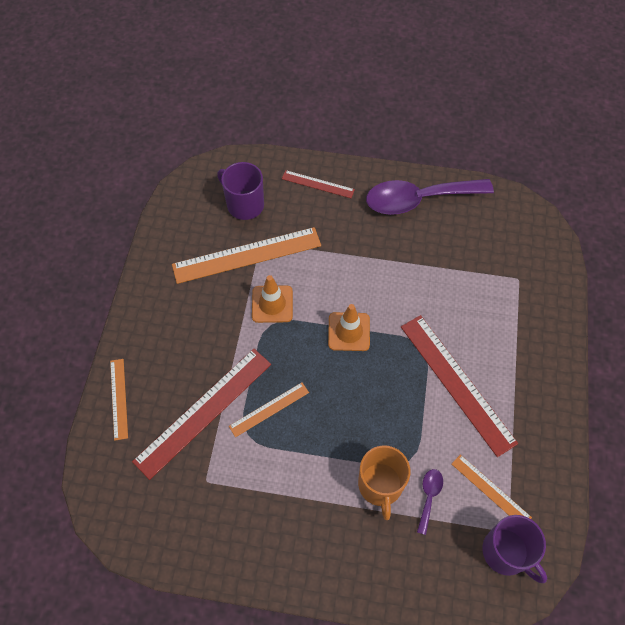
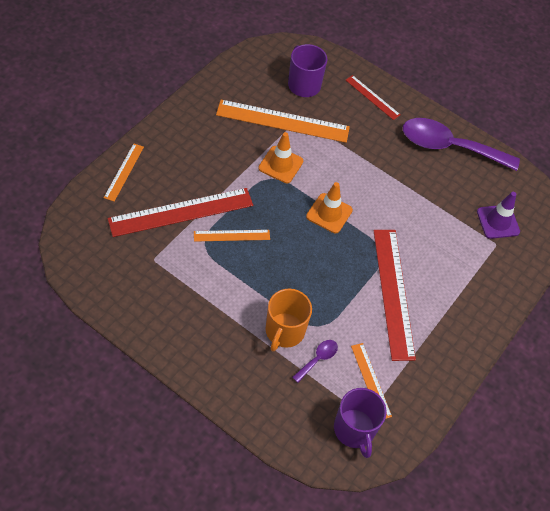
camera: 20 degrees right, 5 degrees down
none -> purple traffic cone [477,192,520,239]

